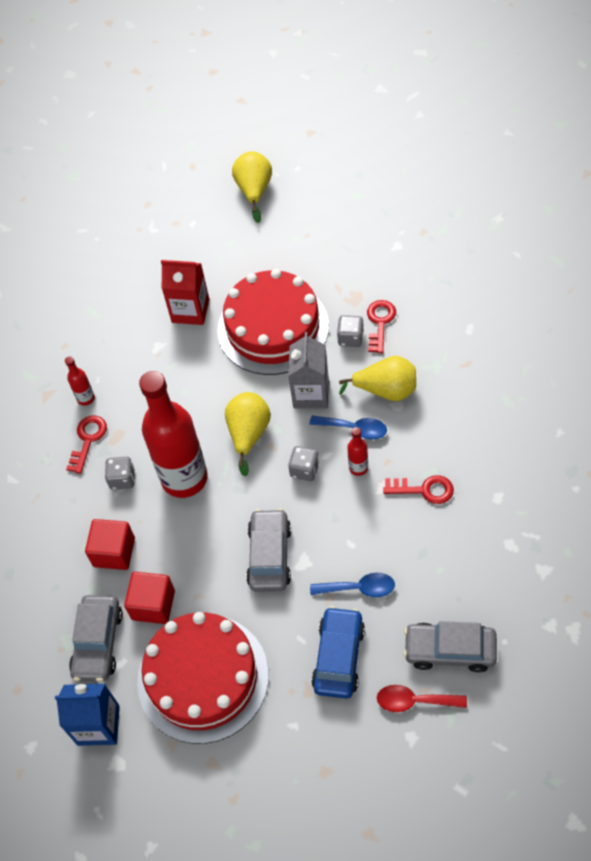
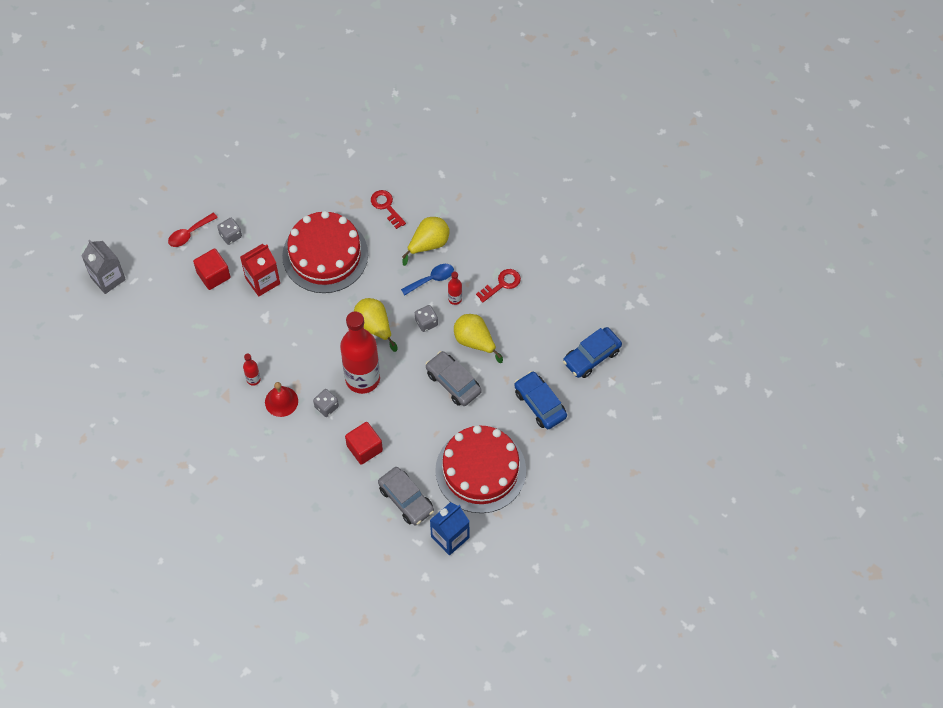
camera: 50 degrees left, 5 degrees up
red key [66,415,107,474] -> red bell [265,382,298,417]
red cube [124,572,175,624] -> red cube moved to [193,248,230,290]
yellow pear [232,151,272,223] -> yellow pear moved to [454,314,503,363]
grey carton [288,332,329,408] -> grey carton moved to [81,240,126,294]
blue spoon [310,573,395,597] -> none
grey dice [337,315,364,347] -> grey dice moved to [217,218,242,245]
red spoon [377,685,467,712] -> red spoon moved to [168,213,218,247]
grey car [403,621,497,673] -> blue car [563,327,622,378]

